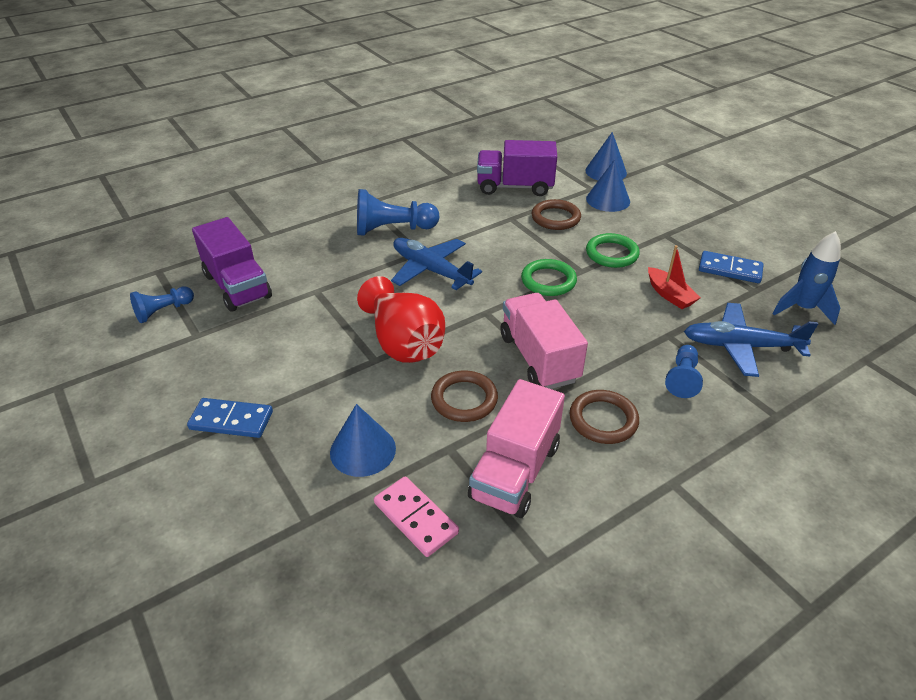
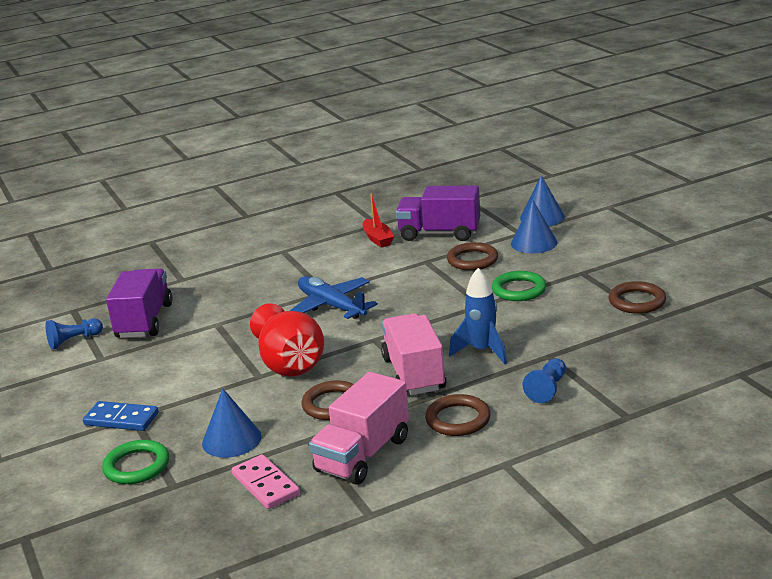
camera: 10 degrees right, 15 degrees down
purple truck [192,217,272,312] -> purple truck turned 150 degrees counterclockwise [106,268,172,338]
blue pawn [357,189,439,236] -> none
green ring [521,259,577,296] -> green ring moved to [102,440,169,484]
red boat [648,245,701,309] -> red boat moved to [363,194,395,248]
blue plane [684,303,818,377] -> none
blue domino [699,251,764,283] -> brown ring [608,281,666,314]
blue rocket [772,231,841,325] -> blue rocket moved to [449,268,507,364]

